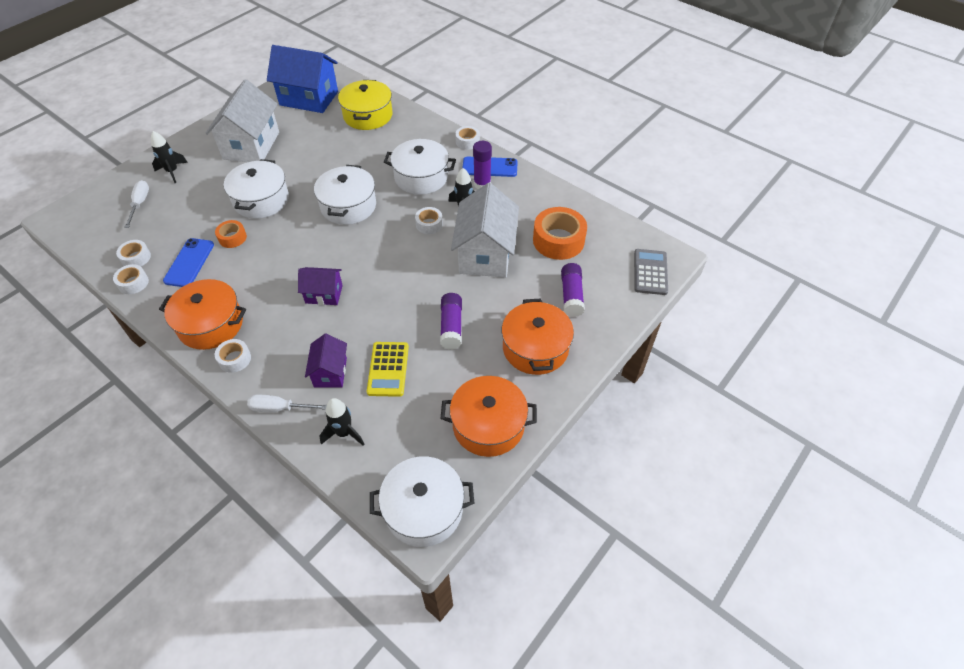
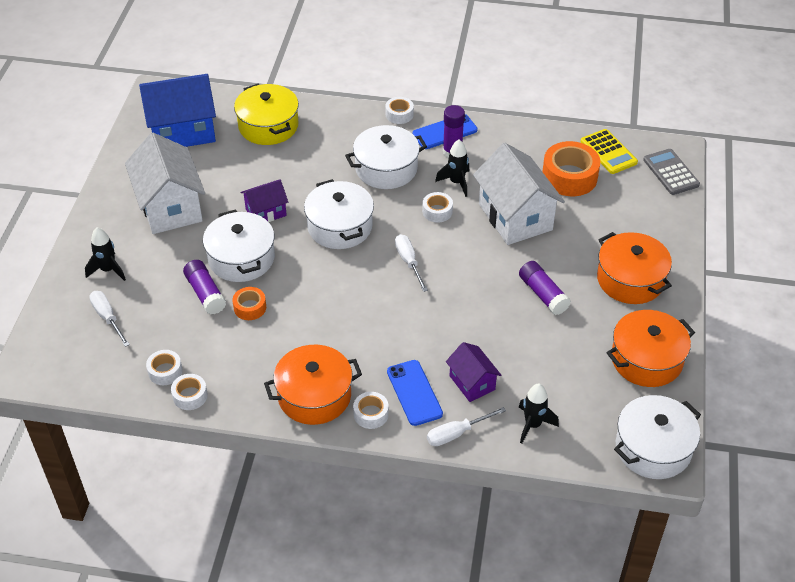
camera: 30 degrees left, 5 degrees down
blue phone [163,238,214,287] -> blue phone moved to [387,360,443,426]
purple house [298,267,343,305] -> purple house moved to [241,179,288,222]
yellow calculator [367,342,409,397] -> yellow calculator moved to [580,129,638,174]
purple glue stick [561,263,585,317] -> purple glue stick moved to [183,260,226,314]
none -> white screwdriver [395,234,428,292]

